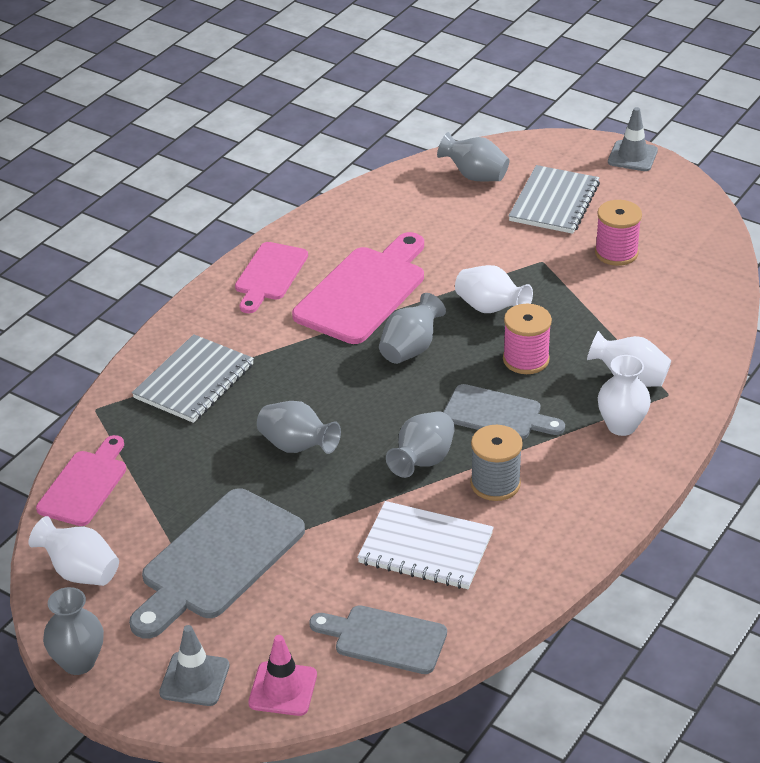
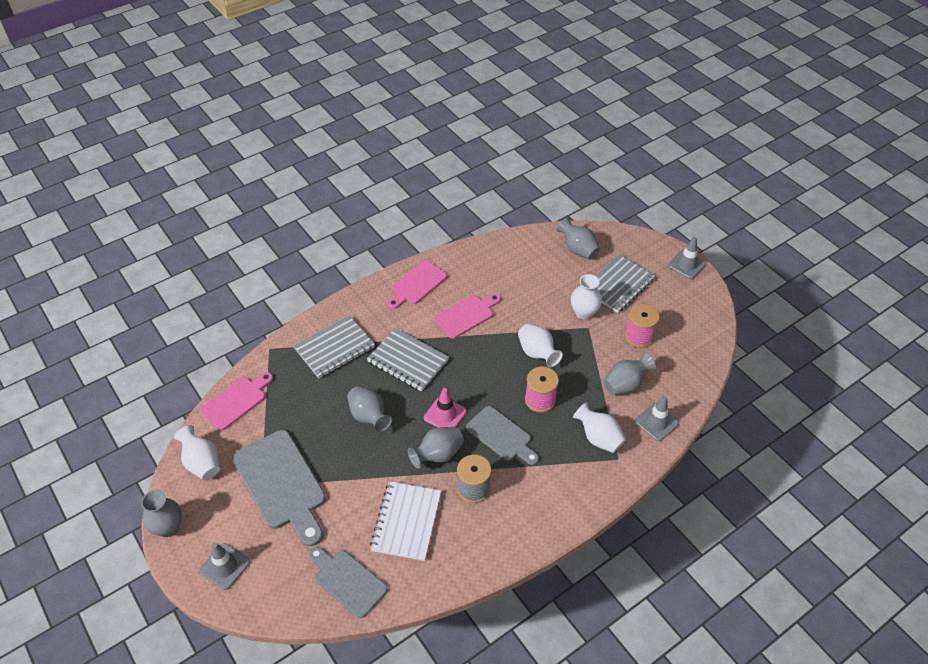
camera: 20 degrees right, 10 degrees up
grey cutting board [129,488,305,639] -> grey cutting board turned 90 degrees counterclockwise [233,430,326,546]
pink traffic cone [248,635,317,716] -> pink traffic cone moved to [424,388,467,428]
pink cutting board [292,232,424,344] -> pink cutting board [434,293,501,339], size x0.62
white notebook [357,501,494,589] -> white notebook turned 60 degrees clockwise [370,481,441,561]
grey vase [379,293,446,364] -> grey vase moved to [603,352,656,395]
white vase [598,355,651,436] -> white vase moved to [571,274,602,320]
none -> grey notebook [367,328,449,391]
none -> grey traffic cone [635,396,679,441]

